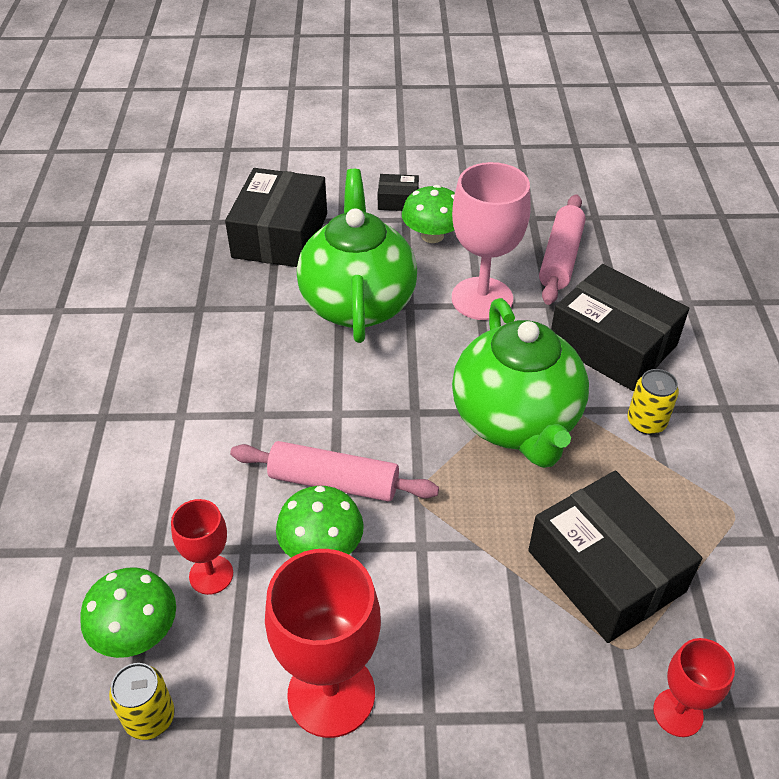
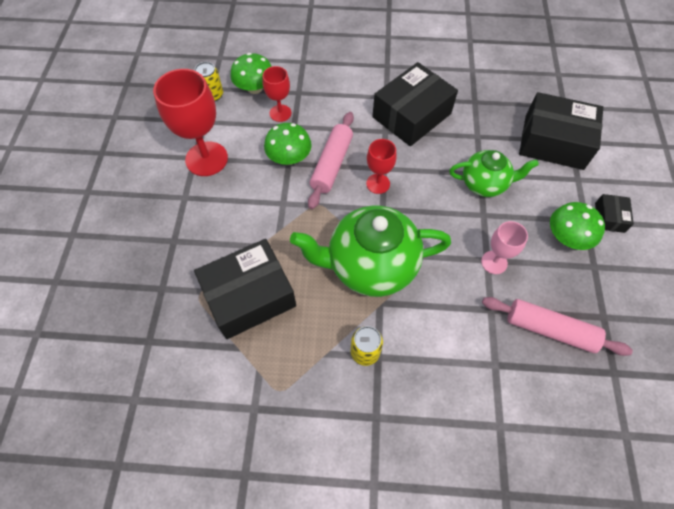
camera: 95 degrees right, 15 degrees up
green teapot [297,169,417,343] -> green teapot [449,150,539,197], size x0.59
pink goblet [452,162,531,320] -> pink goblet [481,221,528,274], size x0.55
black box [551,264,689,391] -> black box moved to [372,62,458,146]
red goblet [653,638,735,737] -> red goblet moved to [366,139,397,194]

